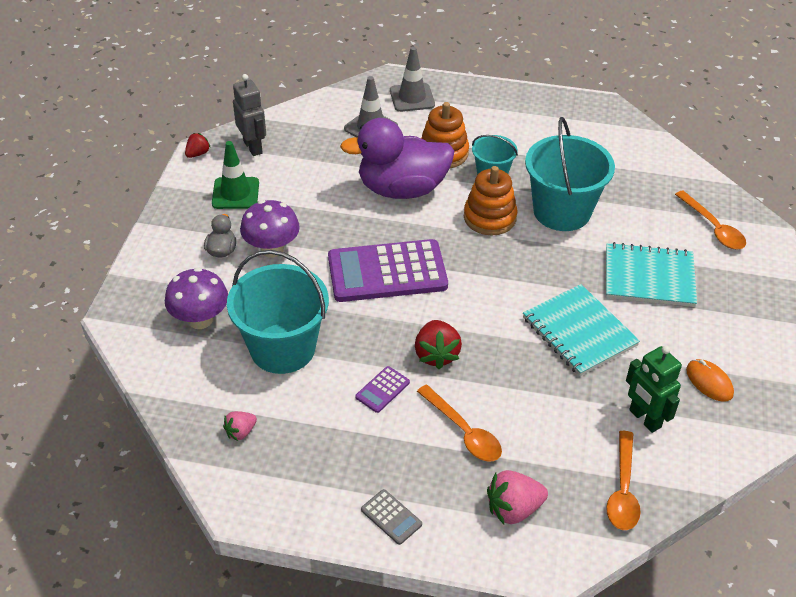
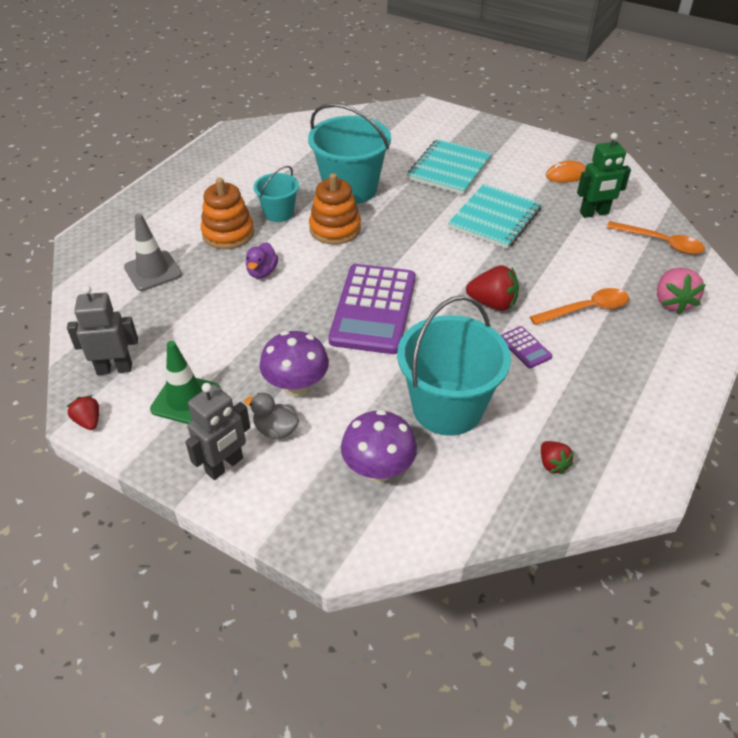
camera: 70 degrees left, 0 degrees up
pink strawberry [223,411,257,441] -> red strawberry [541,441,574,474]
purple duck [340,118,454,199] -> purple duck [245,242,278,279], size x0.41
grey calculator [361,489,422,545] -> none
grey traffic cone [390,47,435,112] -> none
turquoise notebook [523,284,640,376] -> turquoise notebook turned 45 degrees counterclockwise [448,184,542,249]
orange spoon [675,190,746,249] -> none
none -> grey robot [185,383,250,480]

